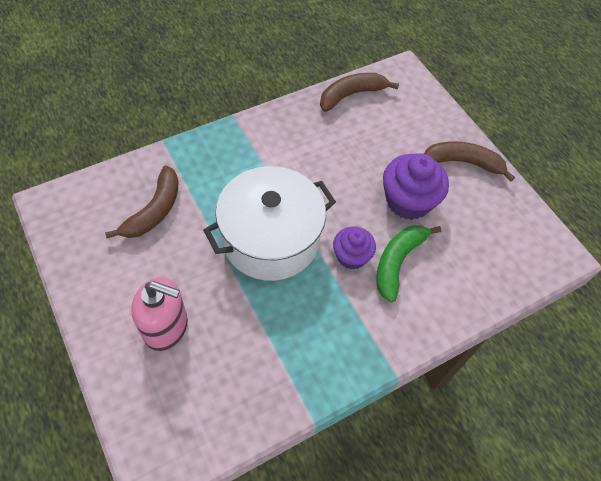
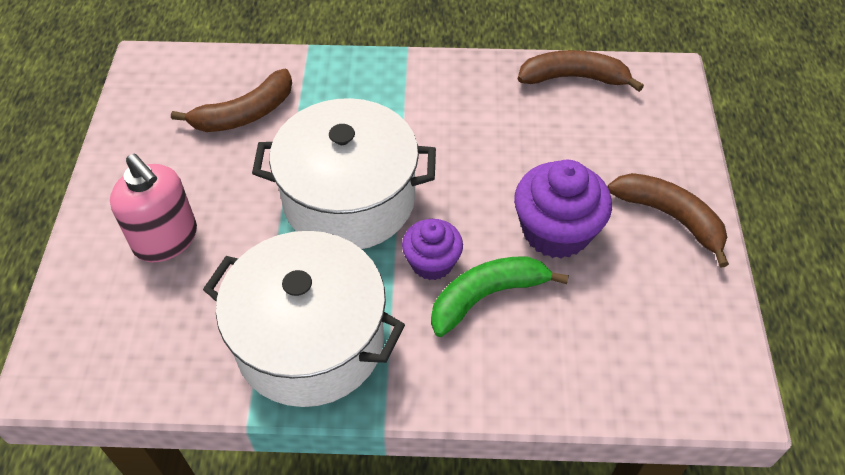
camera: 35 degrees right, 5 degrees down
none -> white pot [203,231,405,407]

